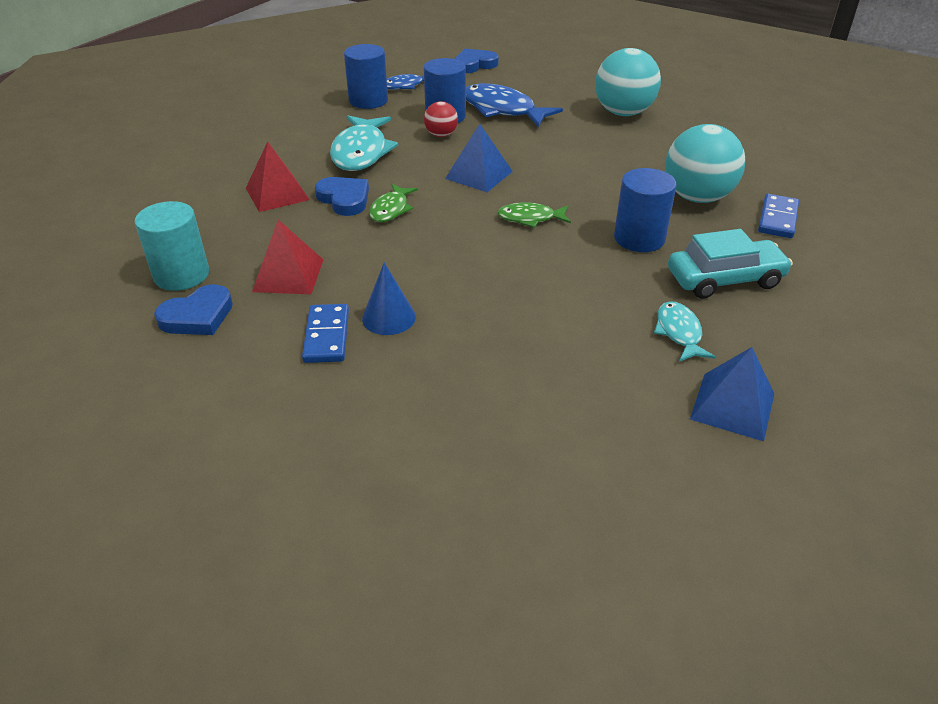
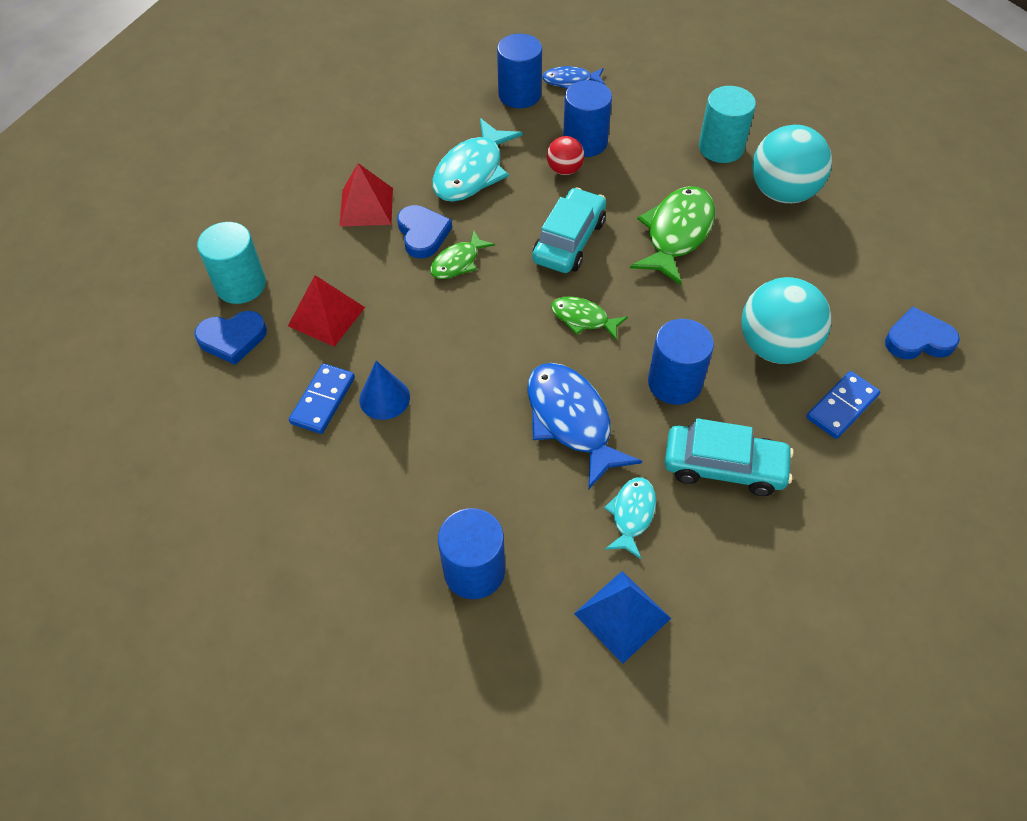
camera: 25 degrees right, 15 degrees up
blue pyramid [445,124,513,192] -> turquoise car [532,187,606,273]
blue heart [455,49,499,73] -> blue heart moved to [885,306,960,360]
blue fish [466,83,563,128] -> blue fish moved to [527,363,642,490]
none -> blue cylinder [438,508,505,599]
none -> green fish [630,186,715,285]
none -> turquoise cylinder [699,86,756,163]

